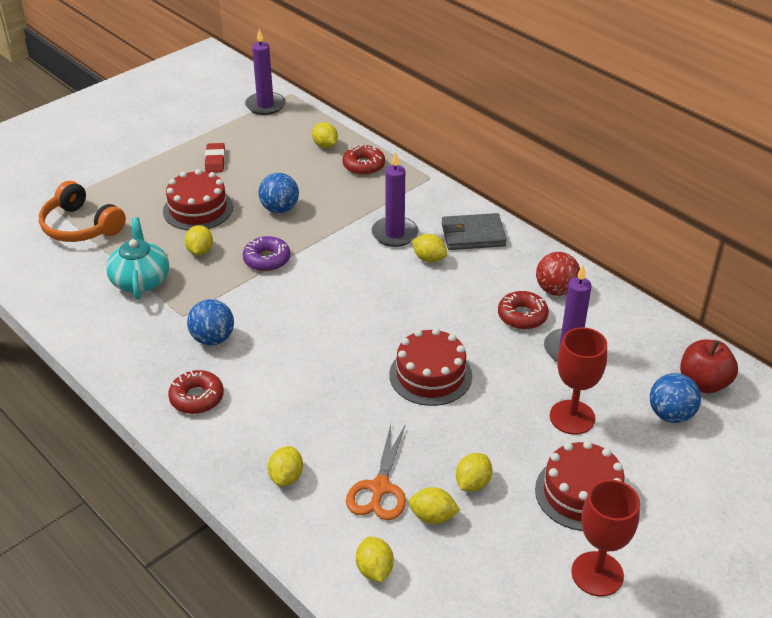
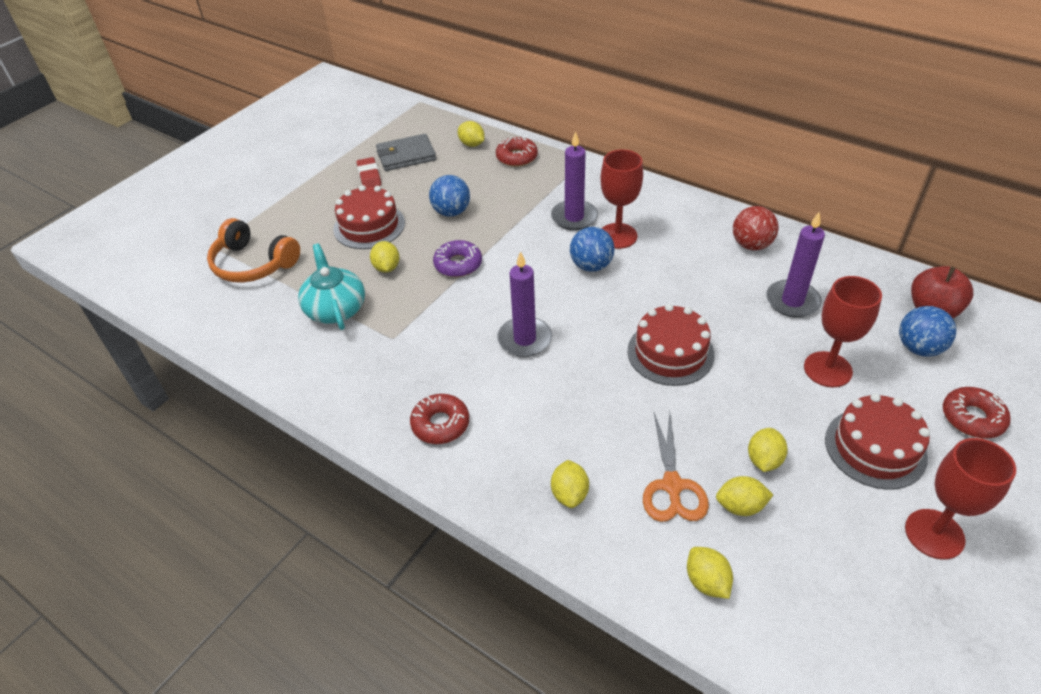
camera: 10 degrees left, 5 degrees up
blue ball [187,299,234,345] -> blue ball moved to [570,227,615,272]
purple candle [245,29,286,115] -> purple candle moved to [498,251,552,357]
yellow lemon [412,234,447,263] -> red goblet [600,149,643,249]
grey wallet [442,213,507,250] -> grey wallet moved to [376,134,436,171]
red donut [498,291,549,329] -> red donut moved to [943,387,1011,438]

